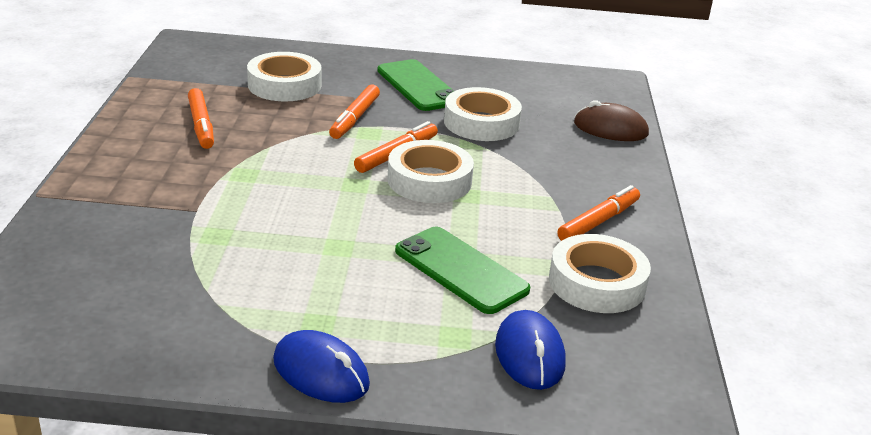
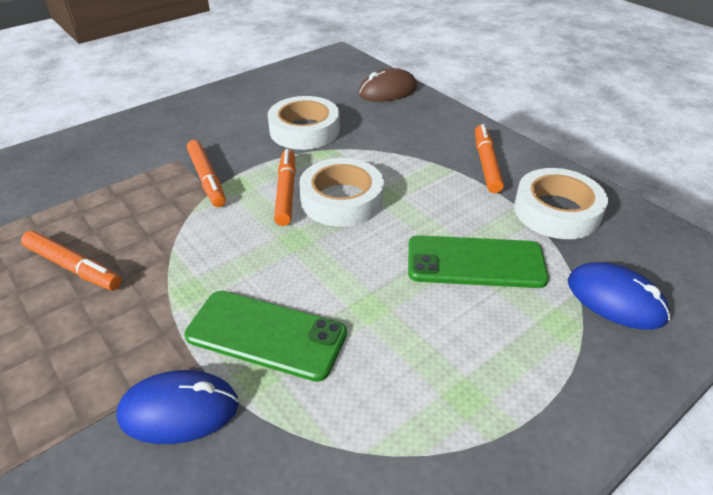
camera: 40 degrees left, 10 degrees up
white tape [247,52,322,101] -> none
blue mouse [273,330,370,403] -> blue mouse moved to [117,370,239,444]
green phone [377,59,454,111] -> green phone moved to [184,291,347,382]

